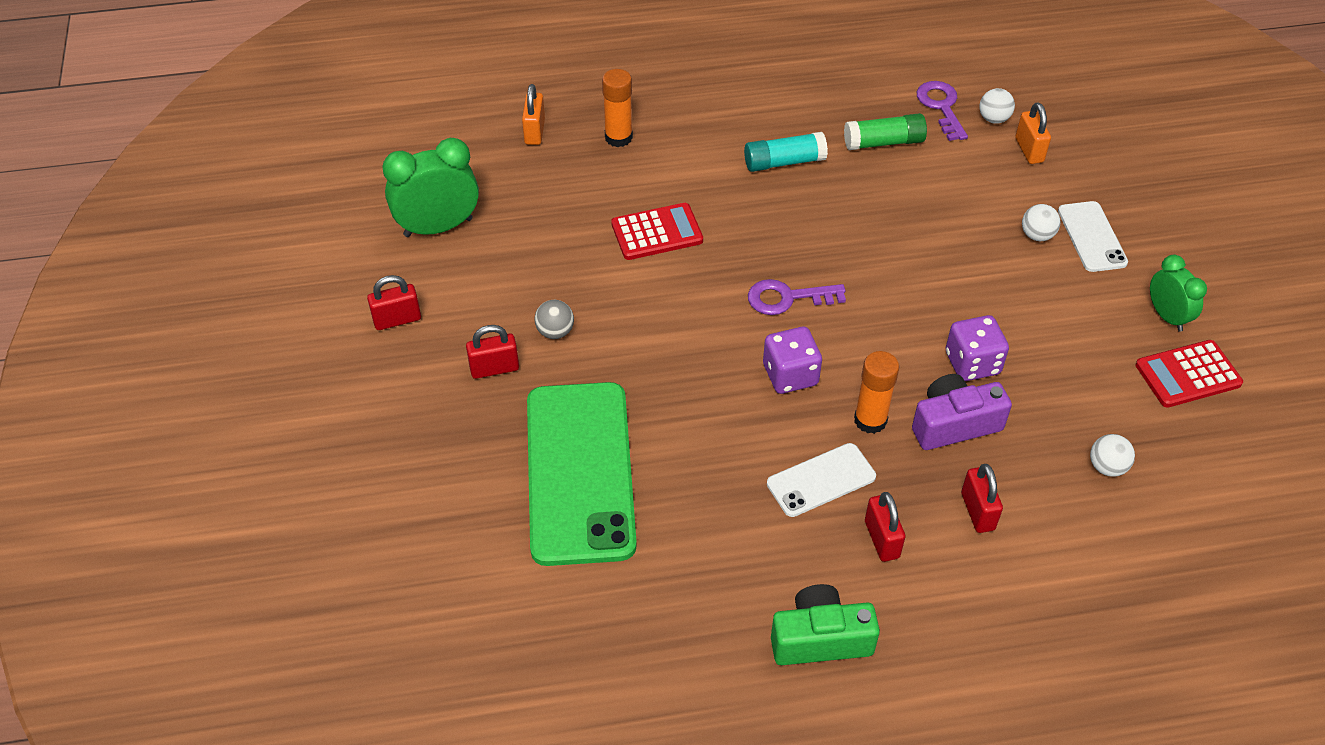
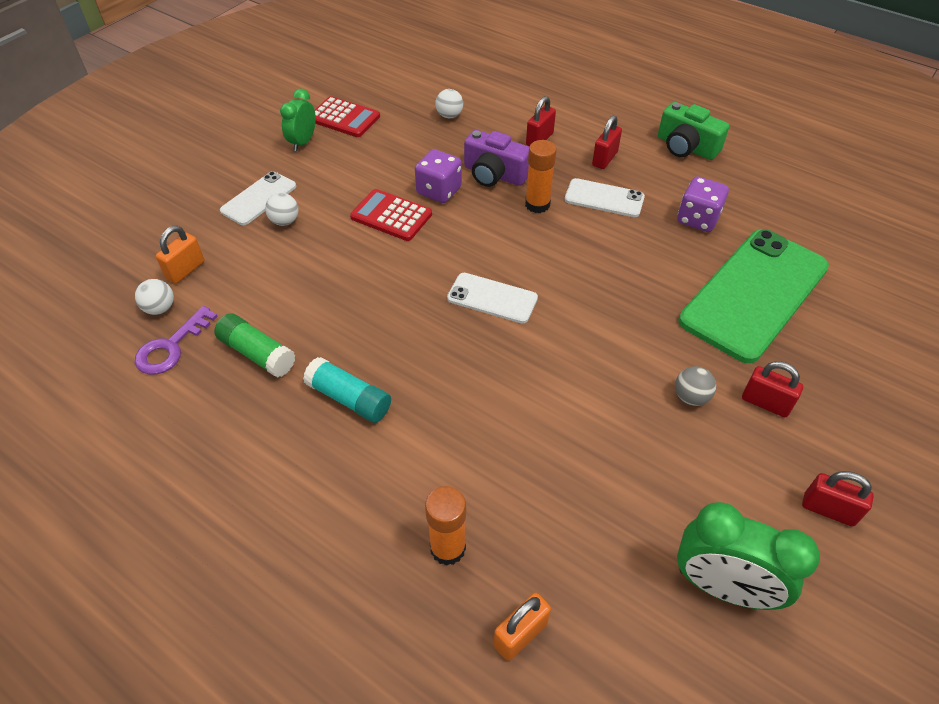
camera: 135 degrees left, 0 degrees up
red calculator [611,203,703,260] -> red calculator moved to [350,189,432,241]
purple key [748,279,846,315] -> white phone [447,273,538,324]
purple dice [763,327,822,394] -> purple dice moved to [677,176,729,232]

